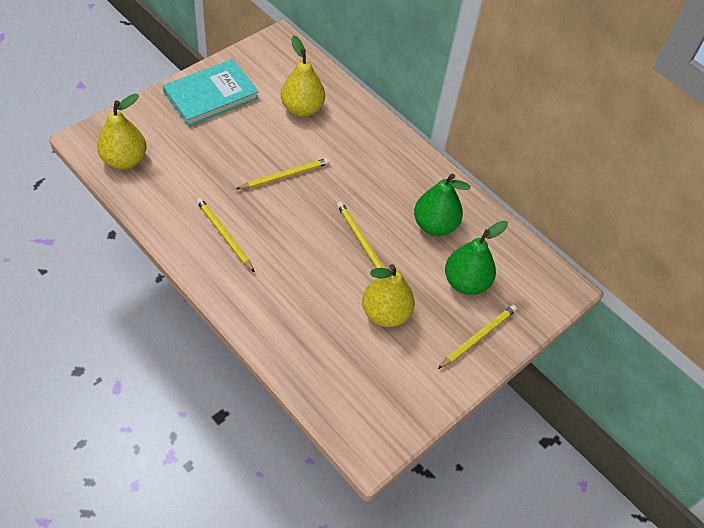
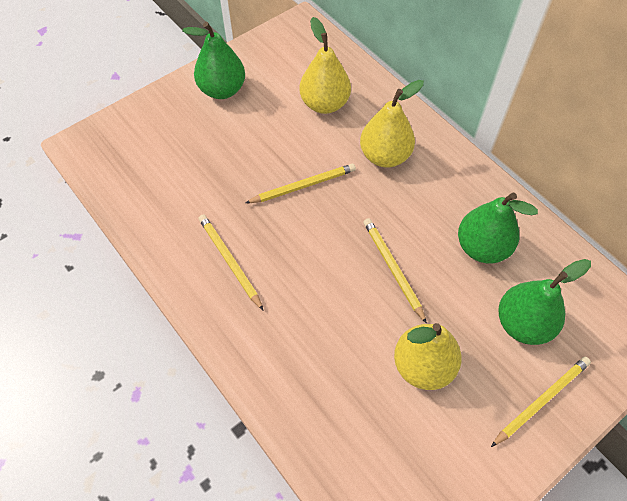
camera: 10 degrees right, 5 degrees up
yellow pear [97,94,147,169] -> yellow pear moved to [360,80,424,168]
turquoise book [163,59,259,127] -> green pear [182,22,245,99]

